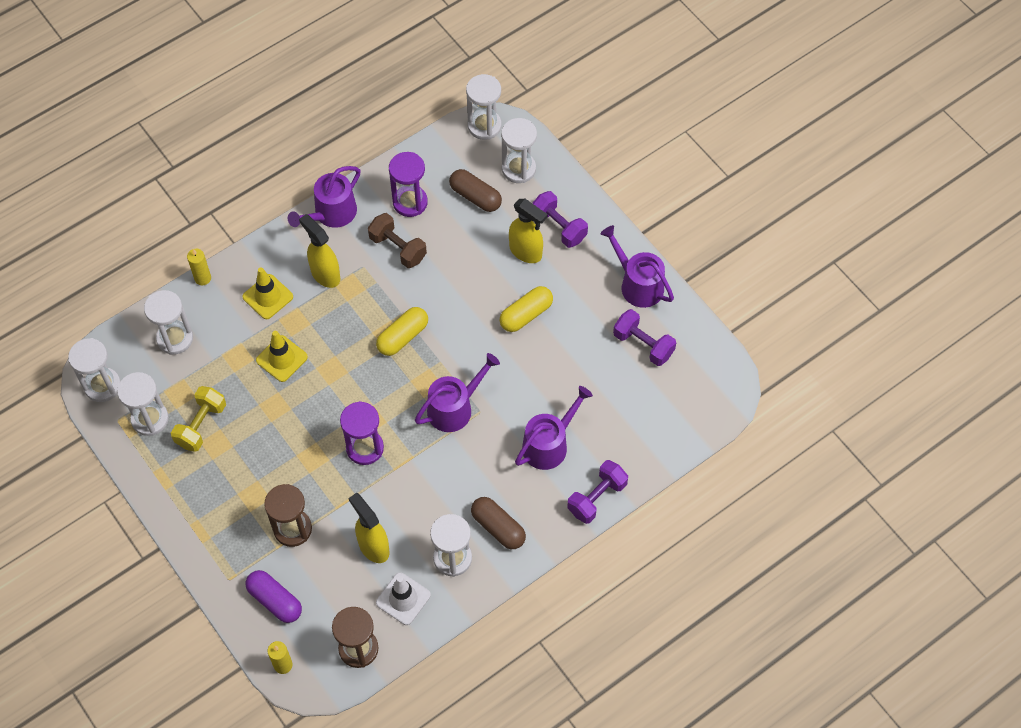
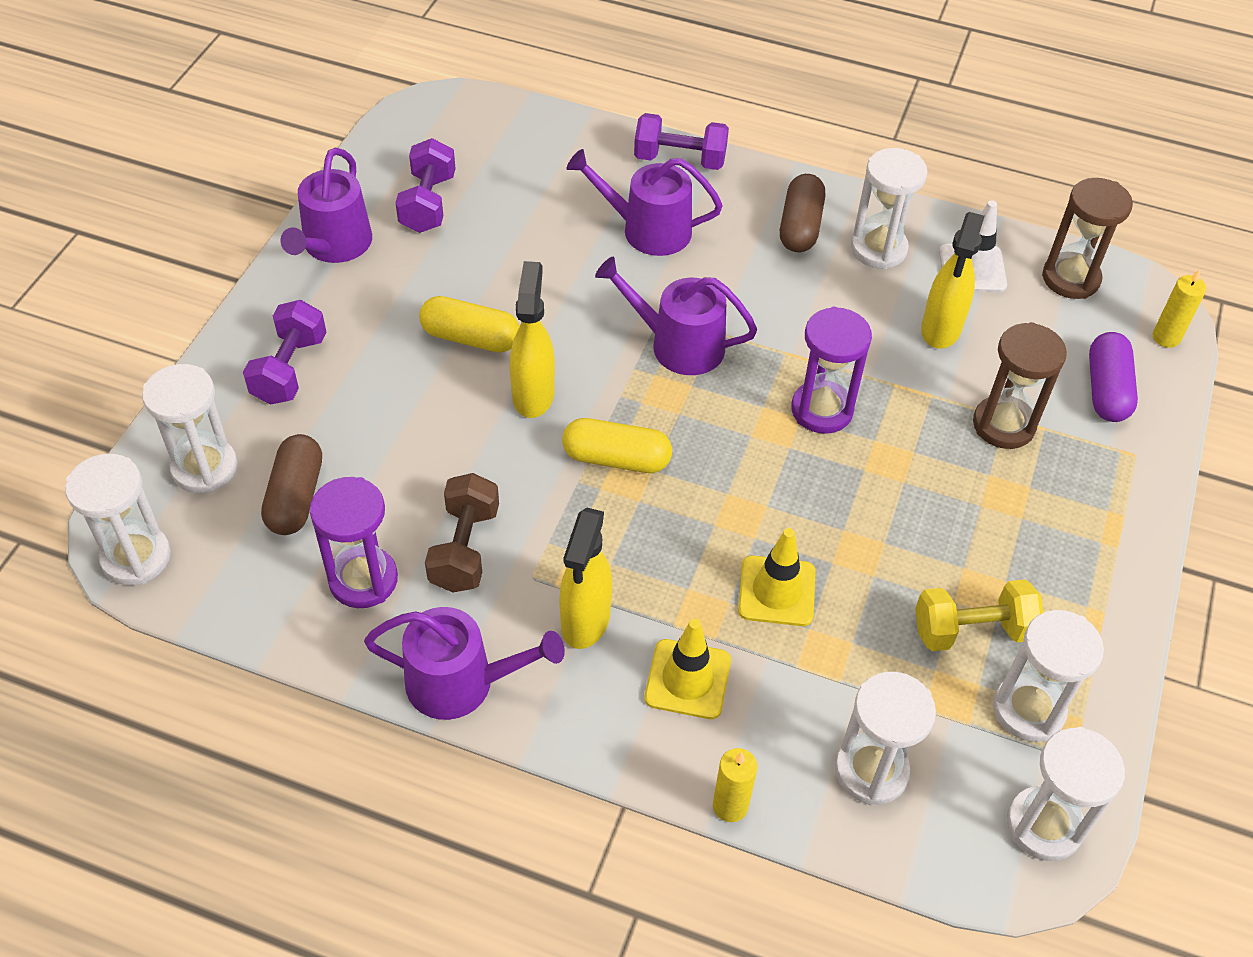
camera: 125 degrees left, 10 degrees down
yellow spray bottle [509,199,547,263] -> yellow spray bottle moved to [510,261,555,418]

